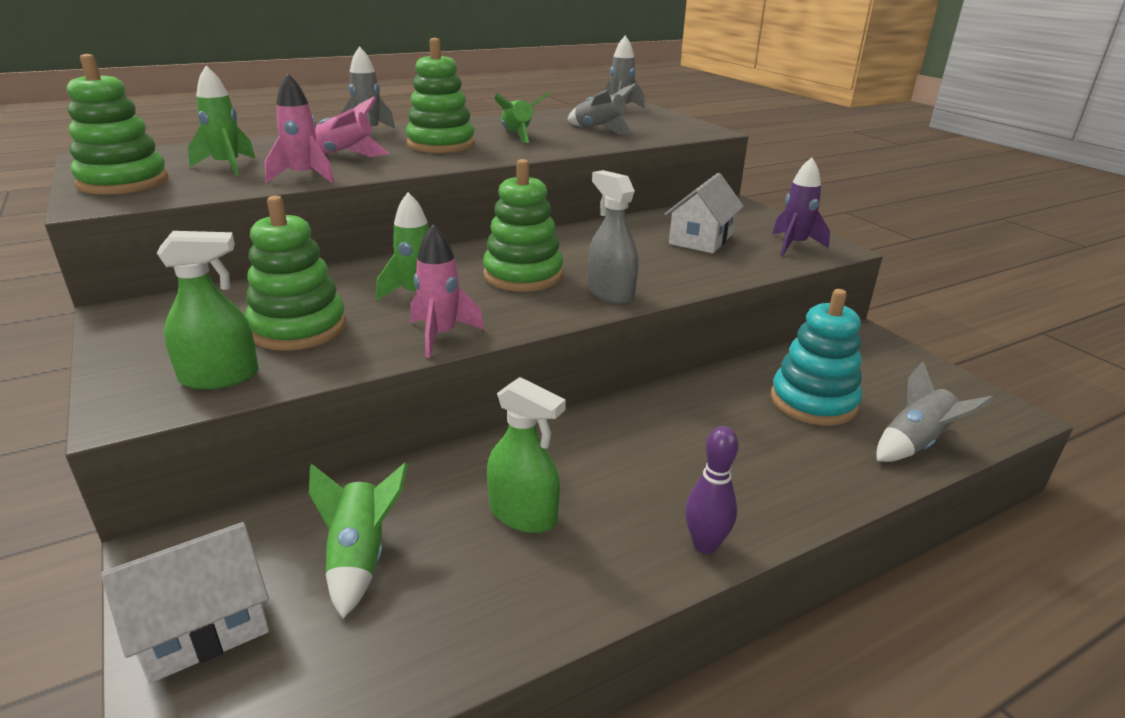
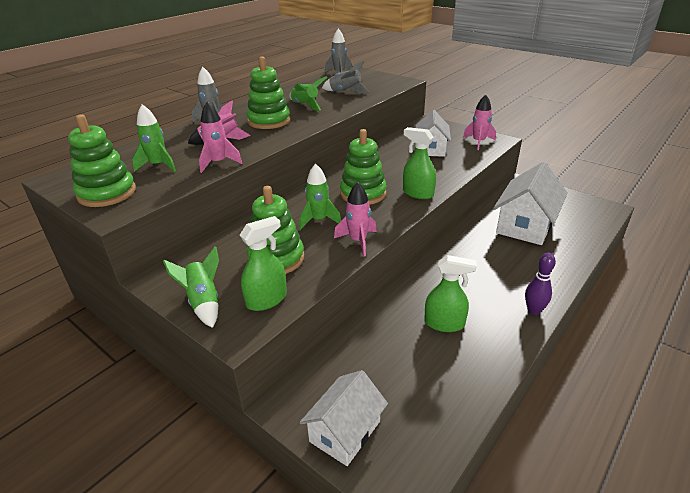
camera: 20 degrees left, 5 degrees up
green rocket [309,462,408,618] -> green rocket moved to [163,246,219,328]
grey spray bottle [588,170,638,304] -> green spray bottle [403,127,436,199]
turquoise stacking toy [771,289,862,426] -> white house [494,162,568,245]
purple rocket [772,158,830,256] -> pink rocket [463,94,496,150]
grey rocket [877,362,994,462] -> none

